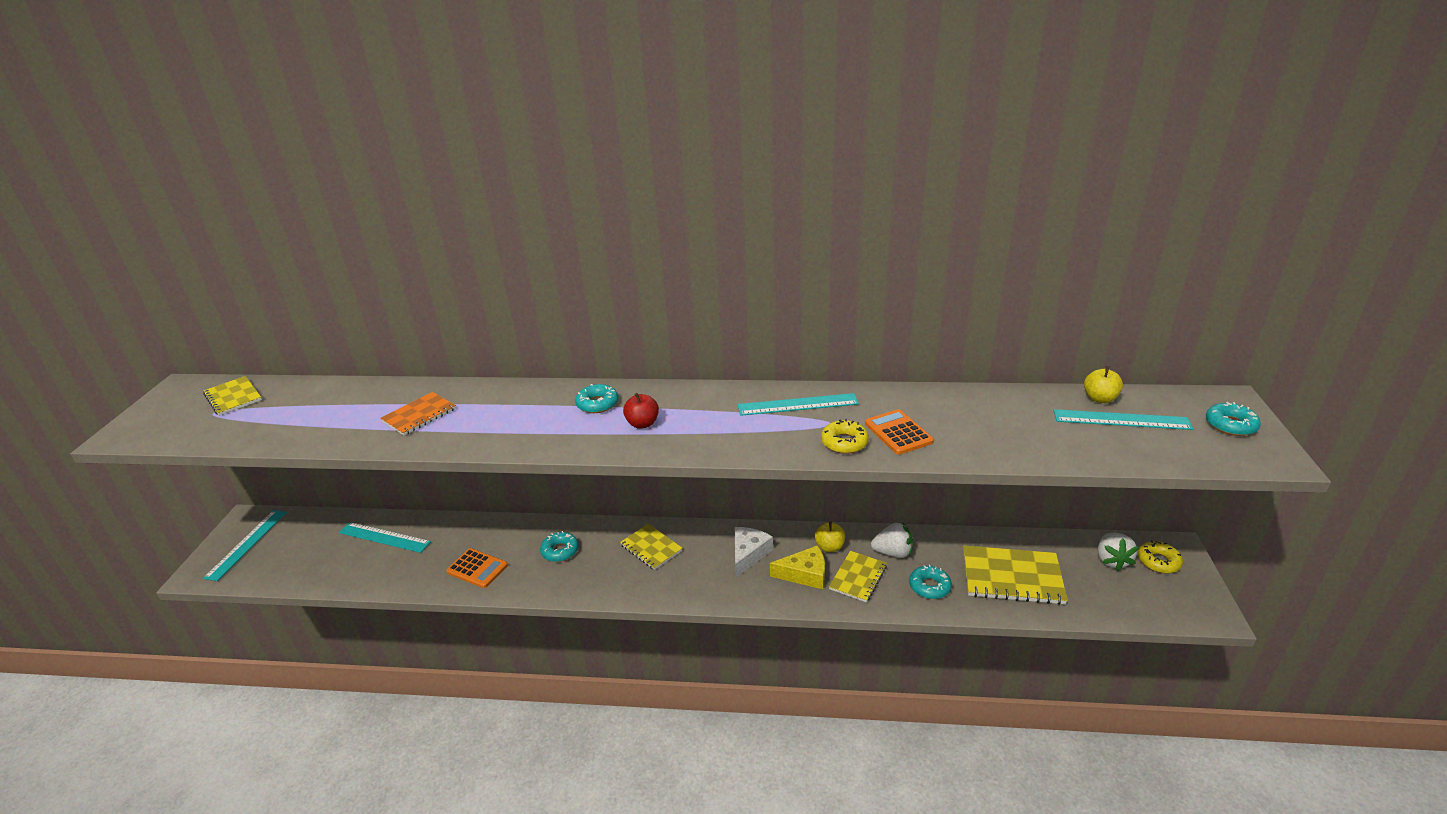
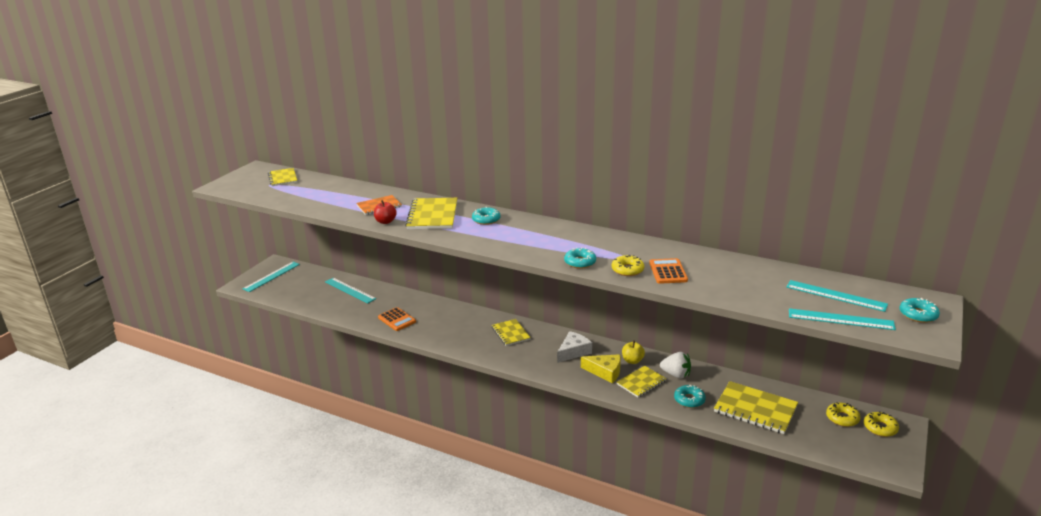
camera: 20 degrees right, 5 degrees down
turquoise donut [540,531,579,562] -> turquoise donut moved to [564,247,596,269]
red apple [623,393,659,429] -> red apple moved to [374,200,397,224]
turquoise ruler [738,393,859,416] -> turquoise ruler moved to [789,308,896,330]
yellow apple [1084,366,1123,403] -> none
white strawberry [1098,533,1138,571] -> yellow donut [826,402,860,427]
none -> yellow notebook [405,198,457,229]

